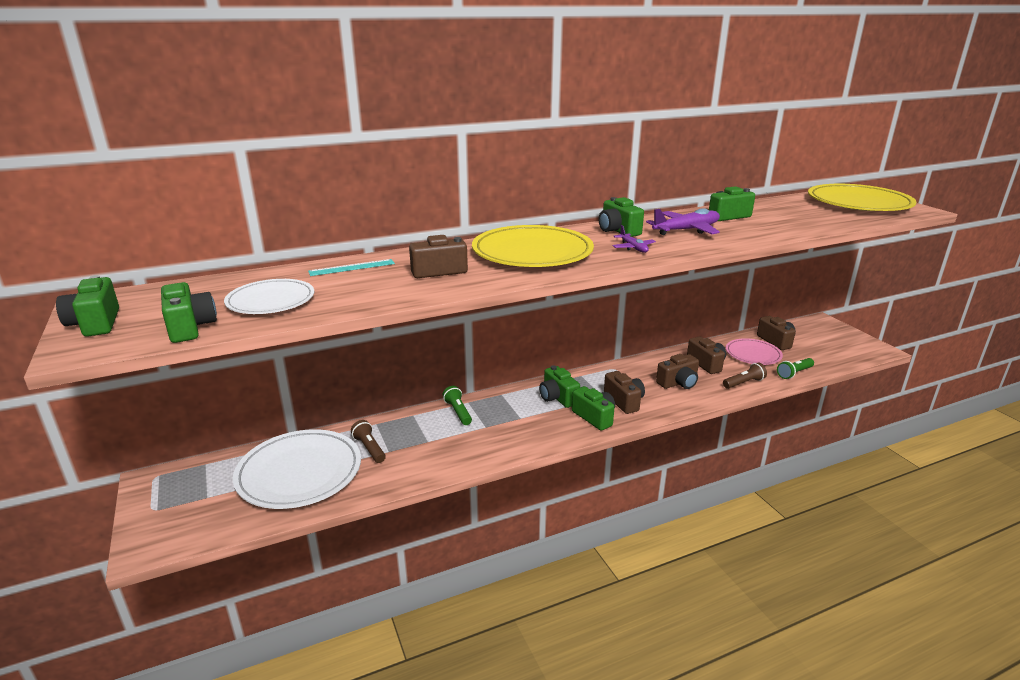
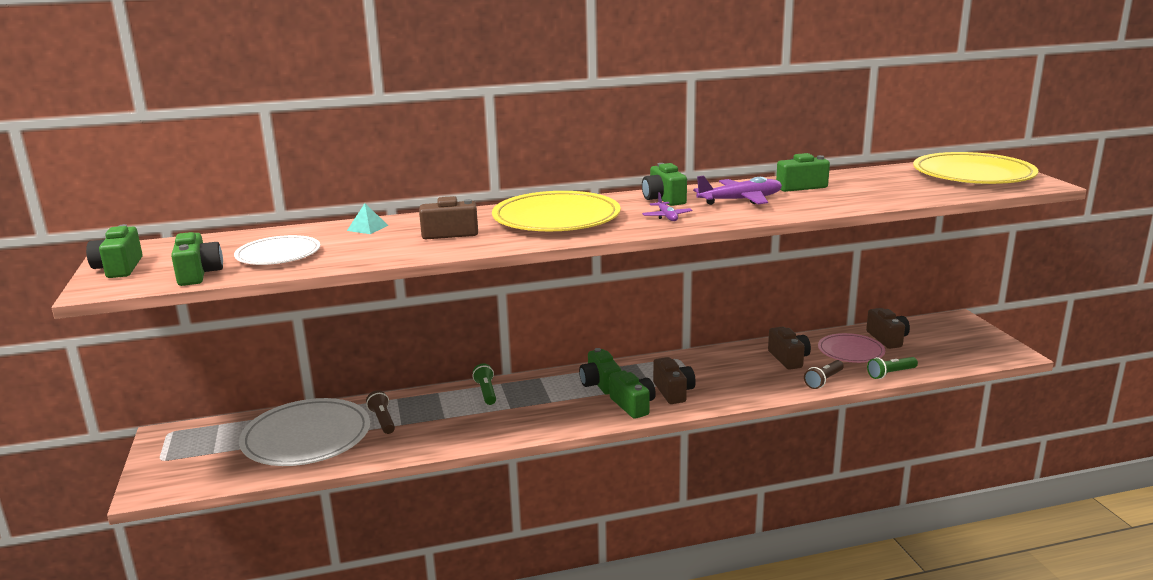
camera: 10 degrees right, 5 degrees down
turquoise ruler [308,259,395,276] -> turquoise pyramid [347,203,389,234]
brown camera [656,354,699,389] -> none
brown flashlight [723,362,767,389] -> brown flashlight turned 150 degrees clockwise [804,360,844,389]

